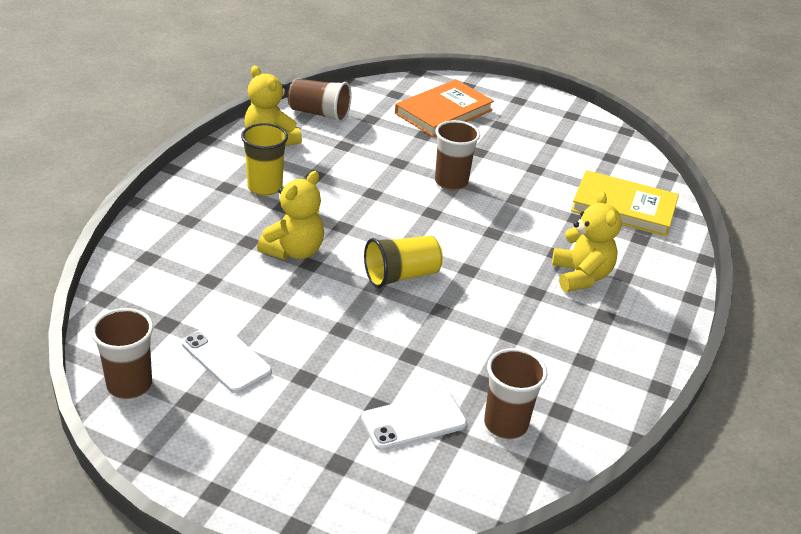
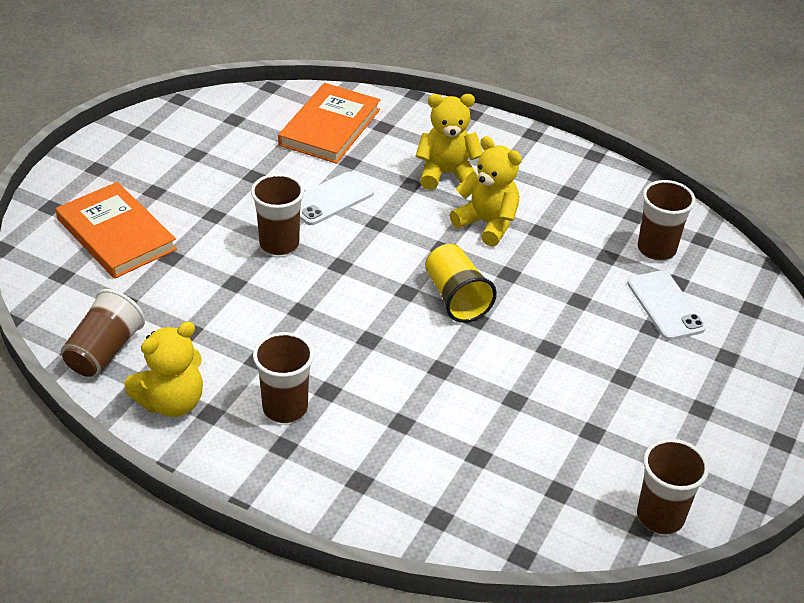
camera: 85 degrees left, 5 degrees up
white phone [182,322,272,393] -> white phone moved to [300,172,374,225]
yellow cup [241,123,288,196] -> brown cup [253,332,314,423]
yellow teddy bear [257,171,324,260] -> yellow teddy bear moved to [450,136,522,246]
yellow book [571,170,679,237] -> orange book [278,83,380,164]

